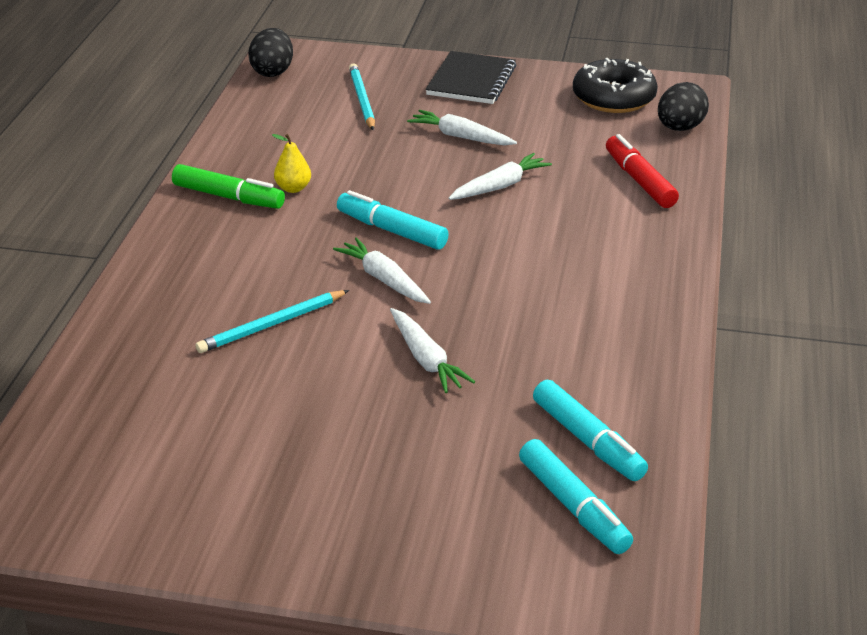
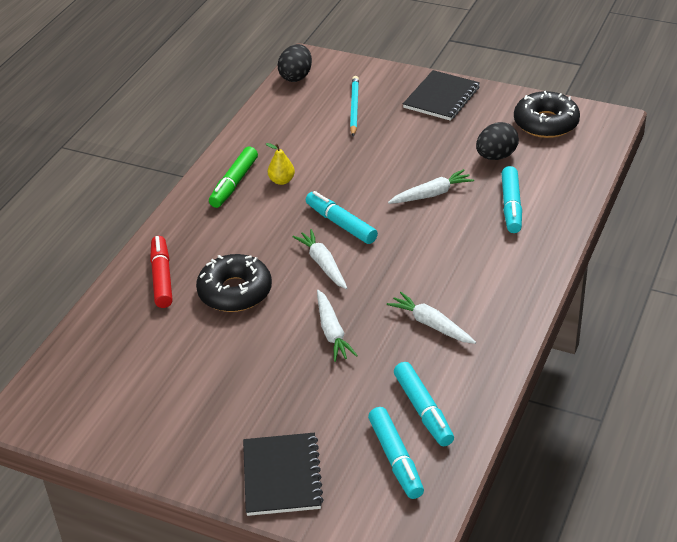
camera: 15 degrees right, 5 degrees up
green marker [172,164,285,209] -> green marker turned 75 degrees clockwise [209,146,258,208]
turquoise pencil [196,290,349,353] -> black donut [196,254,272,312]
white carrot [407,110,517,145] -> white carrot moved to [387,292,476,344]
red marker [606,134,679,208] -> red marker moved to [150,236,173,308]
black egg [658,82,709,131] -> black egg moved to [476,122,519,160]
none -> black notebook [243,433,324,516]
none -> turquoise marker [501,166,522,233]

